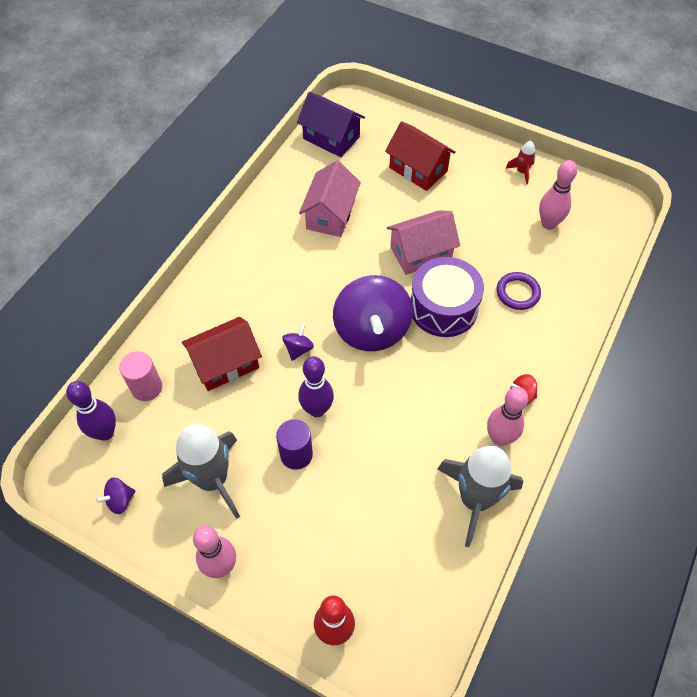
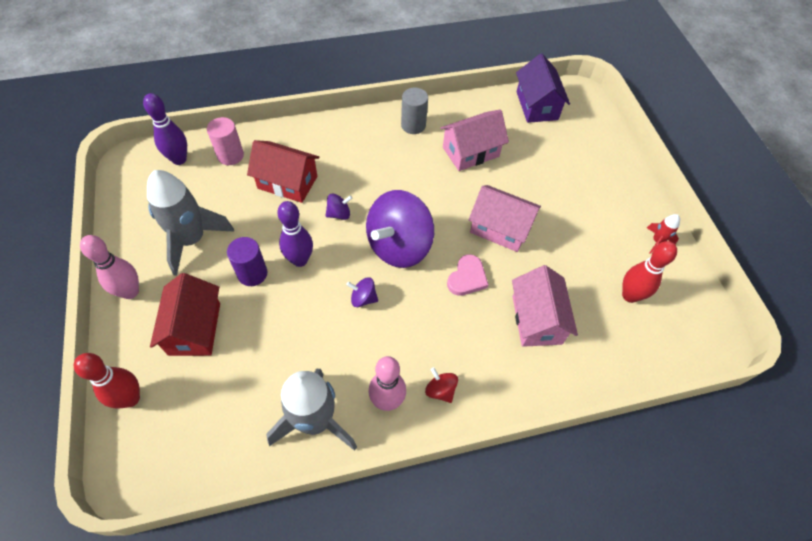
camera: 45 degrees right, 0 degrees up
purple spinning top [96,477,135,514] -> purple spinning top moved to [346,277,378,307]
red house [385,121,456,191] -> red house moved to [150,273,220,356]
purple drum [411,257,484,337] -> pink heart [447,255,489,296]
purple ring [497,272,541,310] -> pink house [512,265,578,347]
pink bowling pin [539,160,577,230] -> red bowling pin [622,241,677,303]
none -> grey cylinder [401,87,428,134]

